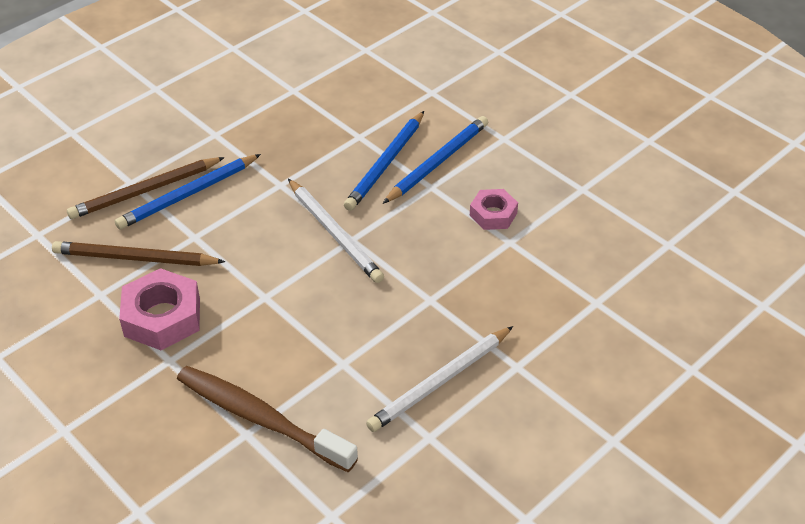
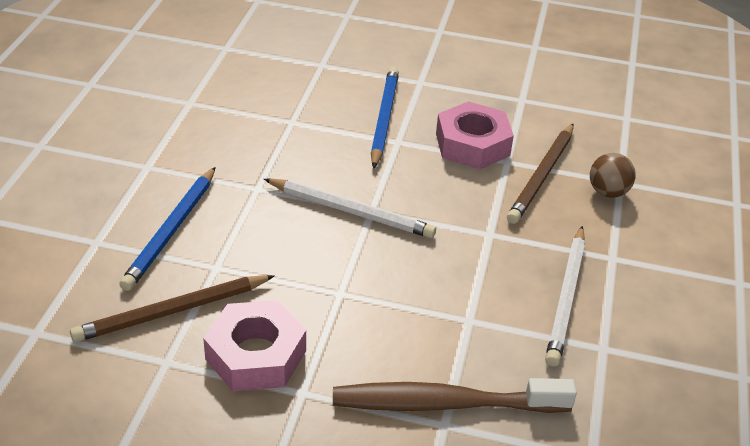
camera: 35 degrees left, 5 degrees down
brown pencil [67,157,225,219] -> brown pencil moved to [507,124,573,224]
blue pencil [344,111,424,211] -> none
pink nut [470,189,518,230] -> pink nut [436,101,514,169], size x1.63
none -> brown ball [590,153,636,198]

